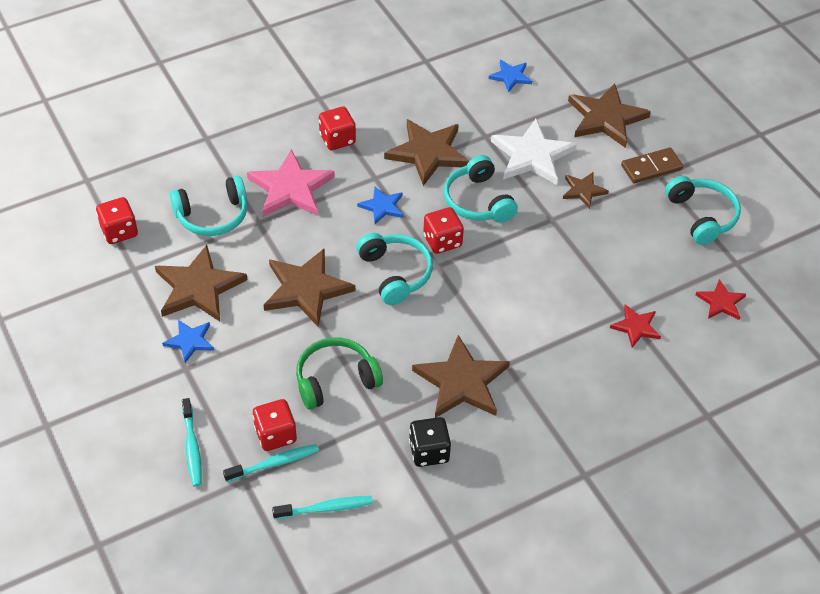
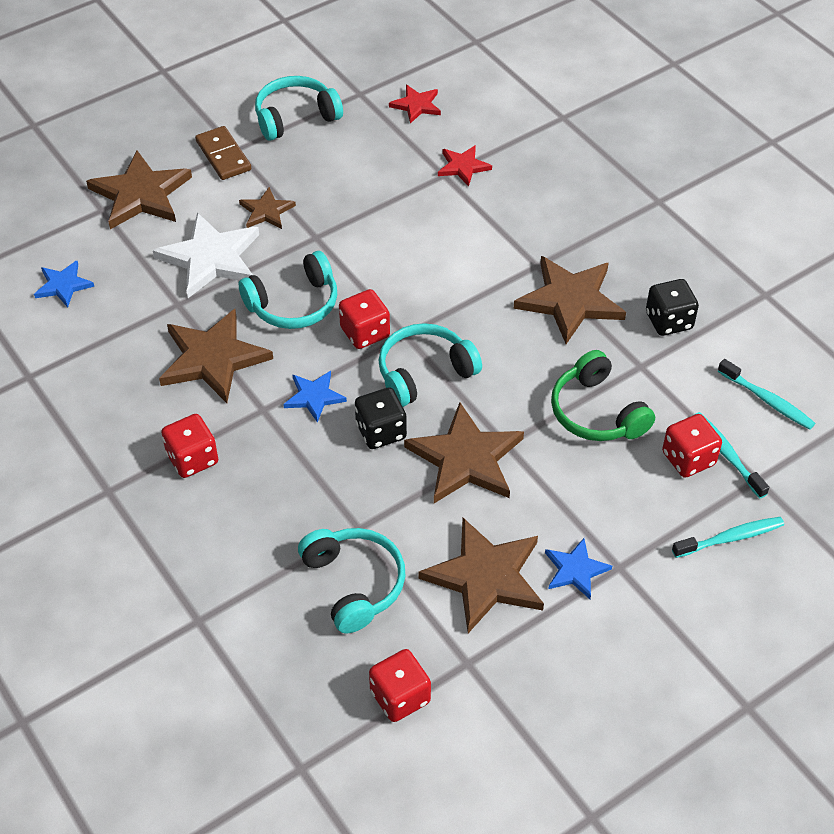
camera: 95 degrees left, 0 degrees up
pink star [247,149,335,217] -> none
turquoise toothbrush [272,496,373,519] -> turquoise toothbrush turned 150 degrees clockwise [718,359,815,430]
none -> black dice [355,387,407,449]

